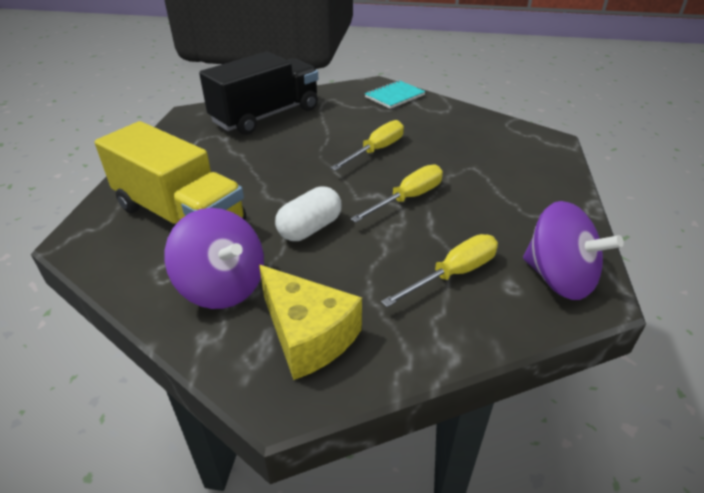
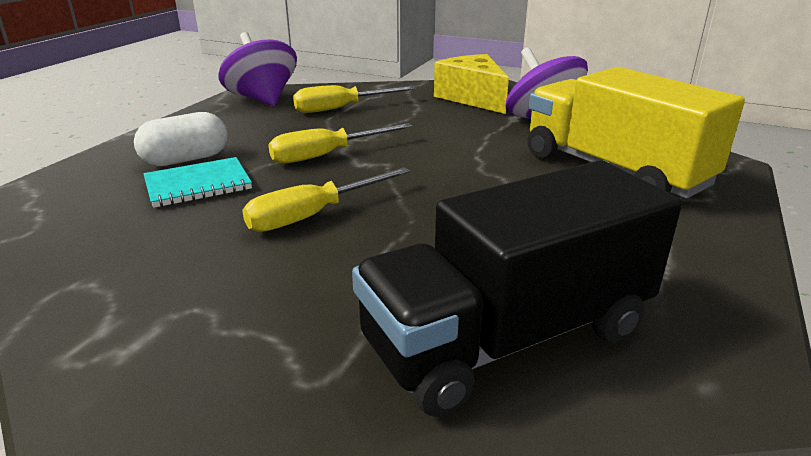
camera: 165 degrees left, 10 degrees down
white capsule [275,186,342,241] -> white capsule moved to [134,112,228,166]
turquoise notebook [365,80,426,109] -> turquoise notebook moved to [143,157,252,208]

